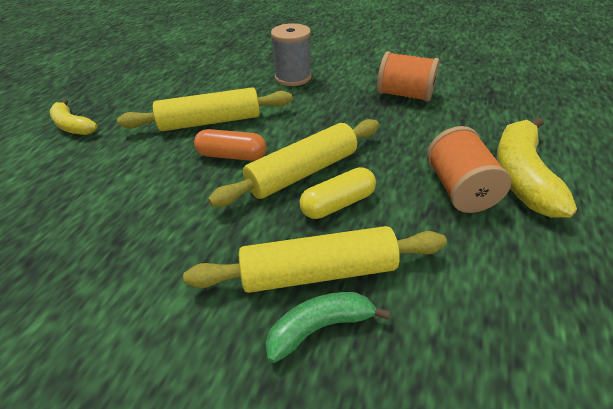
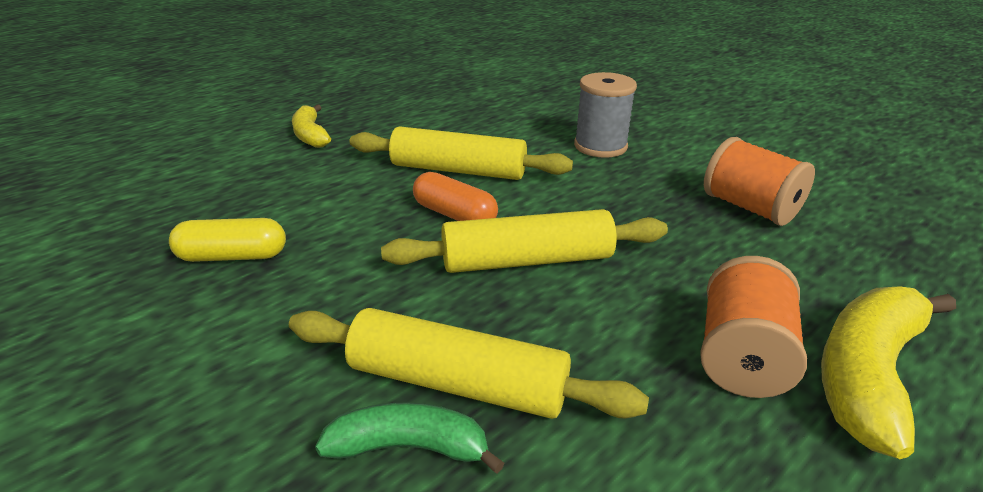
camera: 25 degrees right, 10 degrees down
yellow capsule [300,167,376,219] -> yellow capsule moved to [169,218,286,262]

